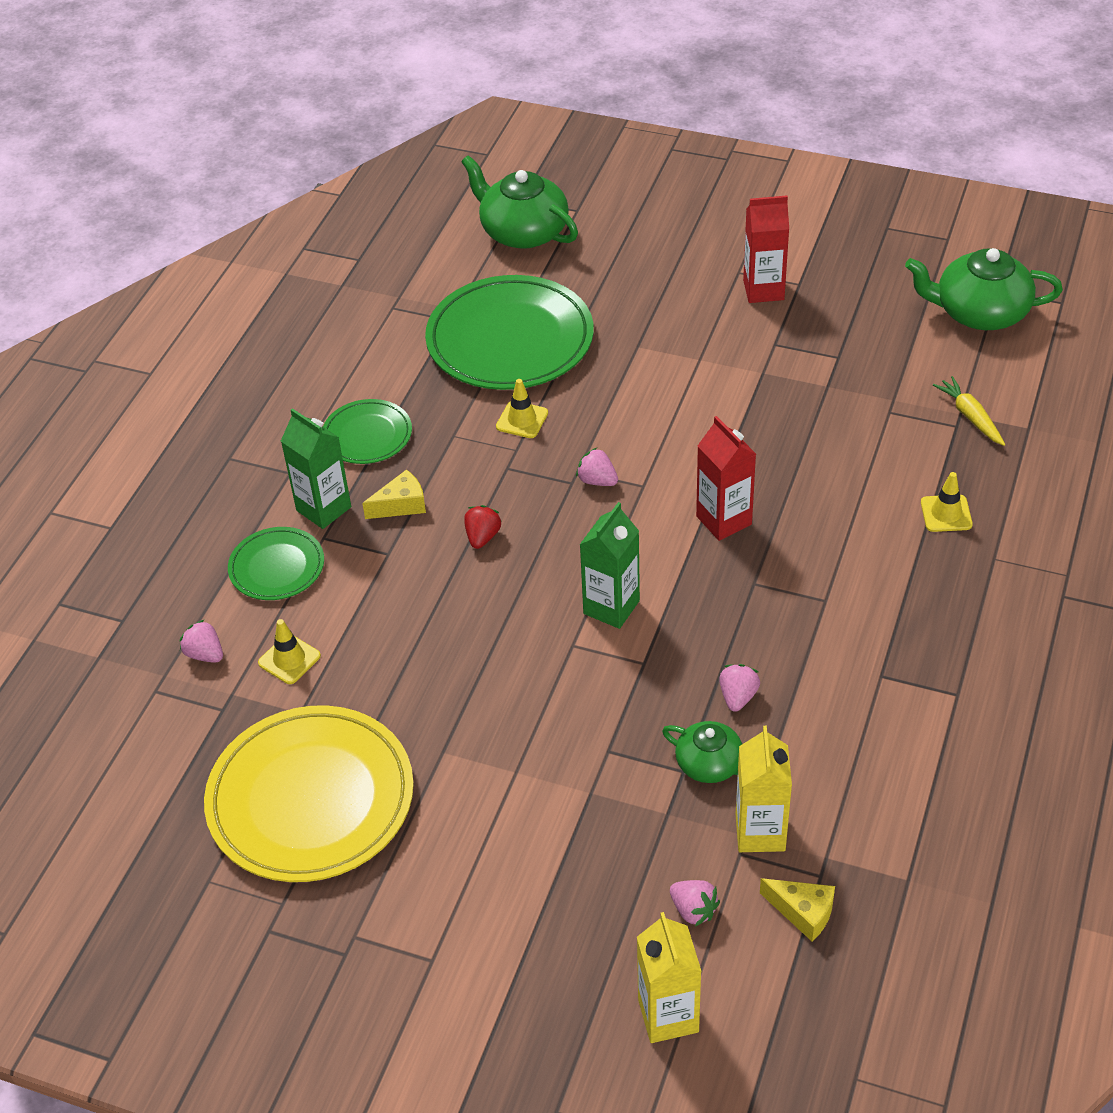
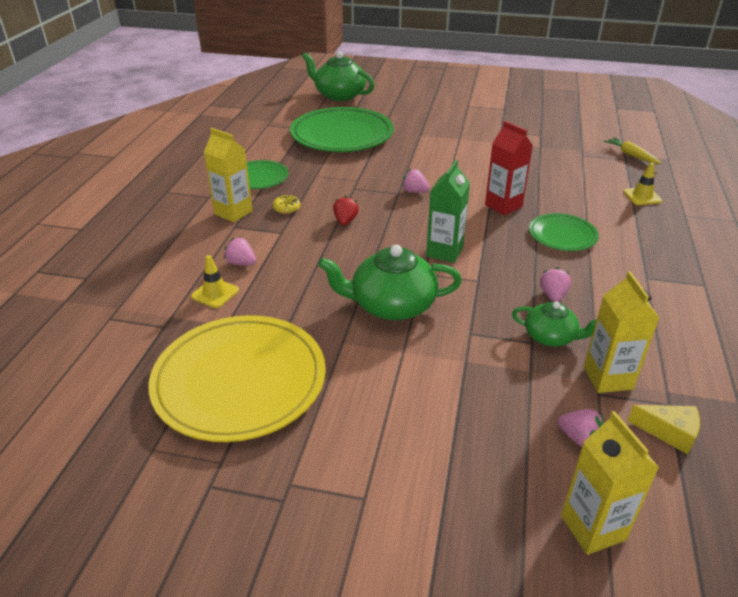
camera: 10 degrees left, 10 degrees down
pink strawberry [180,620,223,663] -> pink strawberry moved to [224,237,256,265]
green plate [228,527,324,600] -> green plate moved to [529,213,599,251]
green carton [281,408,351,529] -> yellow carton [204,128,253,223]
yellow cheese [362,469,426,519] -> yellow donut [273,195,300,214]
yellow traffic cone [496,379,548,438] -> none
red carton [743,195,789,303] -> none
green teapot [905,248,1063,330] -> green teapot moved to [318,245,462,320]

